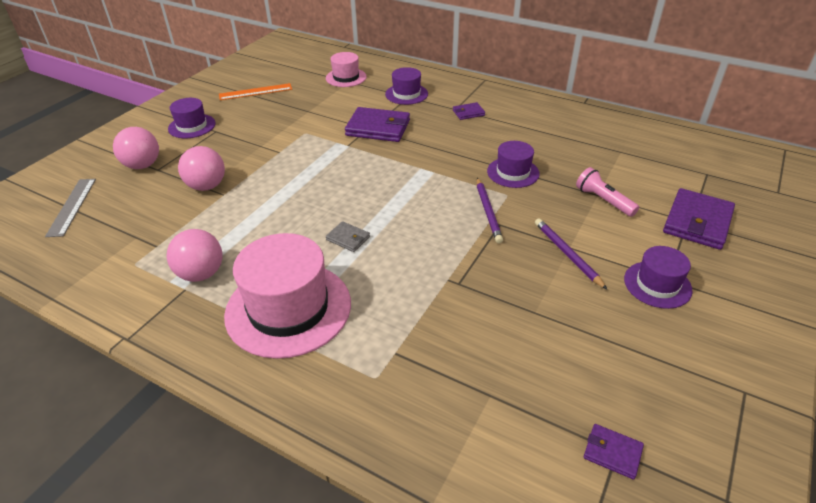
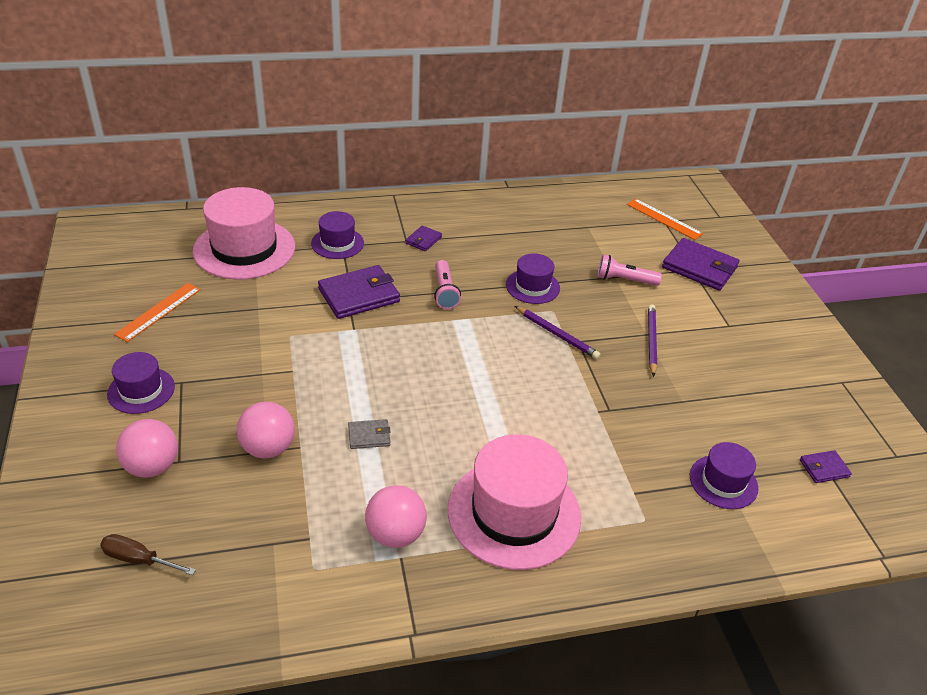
camera: 45 degrees left, 0 degrees up
grey ruler [45,179,96,237] -> brown screwdriver [100,534,196,575]
pink hat [326,52,367,87] -> pink hat [193,187,295,280], size x1.87
grey wallet [326,221,370,252] -> grey wallet moved to [348,419,391,449]
purple pencil [535,218,607,290] -> purple pencil turned 75 degrees clockwise [648,304,657,377]
purple hat [624,246,693,309] -> purple hat moved to [690,442,758,509]
purple wallet [663,188,735,250] -> purple wallet turned 45 degrees counterclockwise [662,238,739,291]
none -> pink flashlight [434,260,461,309]
none -> orange ruler [627,199,703,240]

